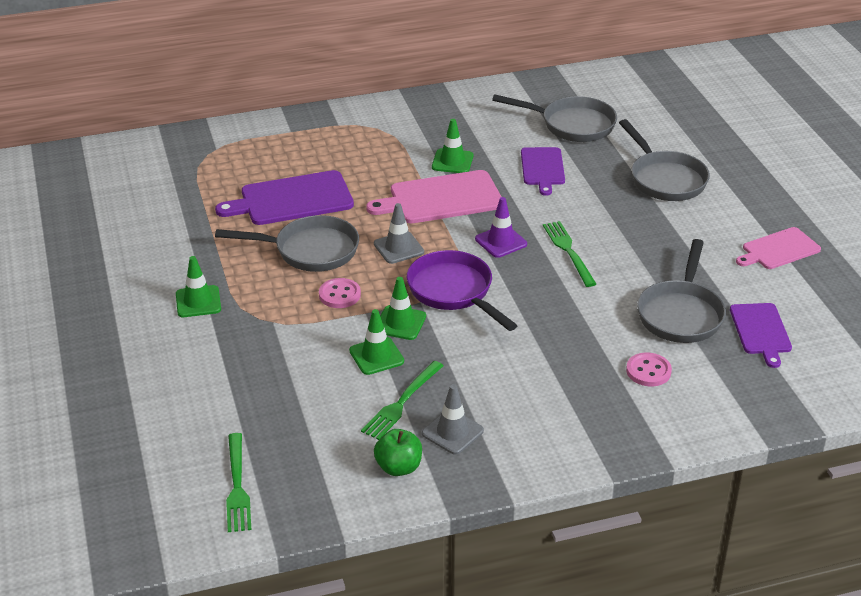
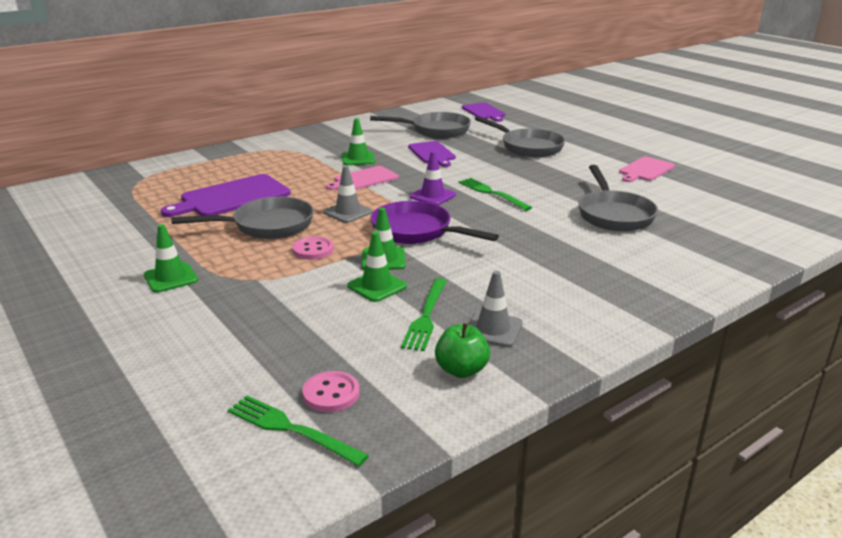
camera: 20 degrees left, 10 degrees down
green fork [226,433,251,532] -> green fork turned 150 degrees clockwise [228,395,369,466]
pink cutting board [366,170,502,223] -> pink cutting board [326,166,399,190], size x0.63
pink button [626,352,672,386] -> pink button moved to [302,371,360,412]
purple cutting board [730,303,792,368] -> purple cutting board moved to [462,103,505,122]

